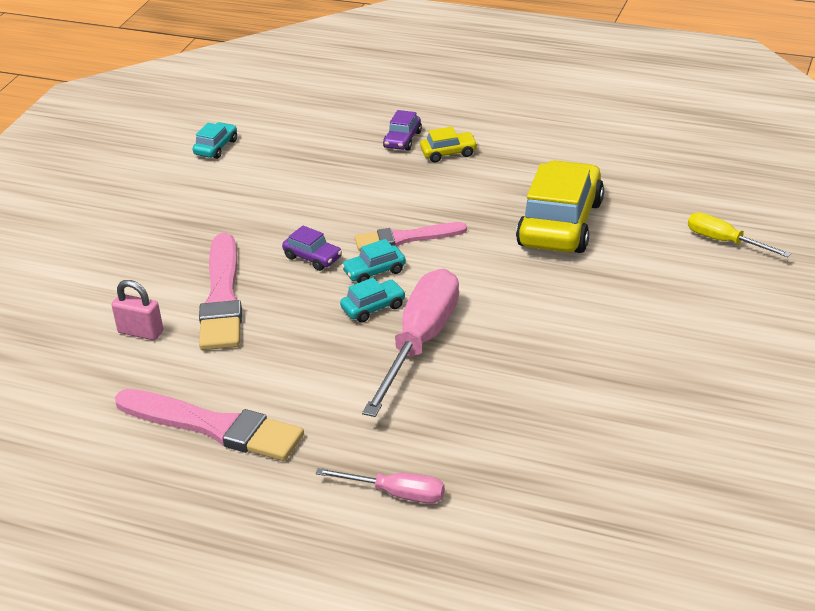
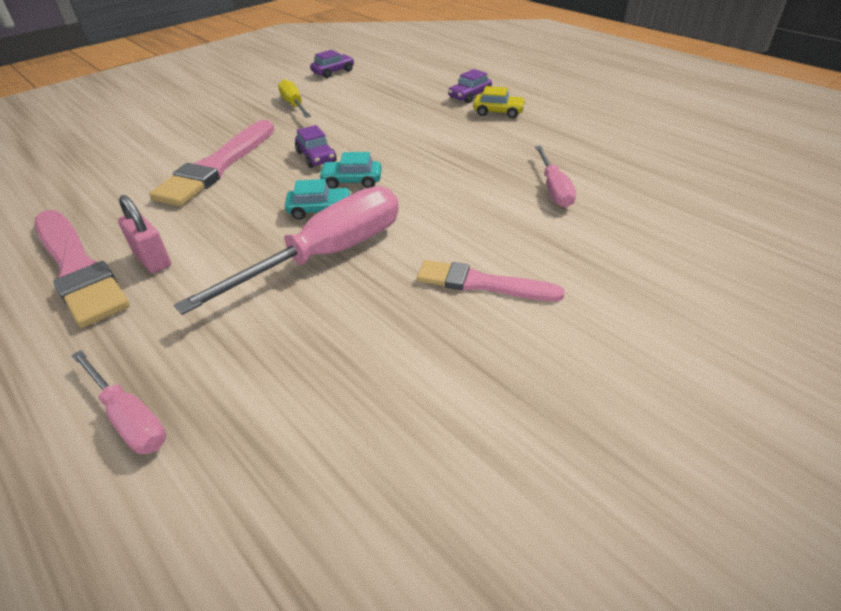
camera: 25 degrees right, 5 degrees up
pink padlock [111,280,163,340] -> pink padlock moved to [118,195,171,273]
turquoise car [193,122,237,159] -> purple car [310,50,354,78]
pink brush [355,222,467,251] -> pink brush moved to [417,260,565,301]
yellow car [516,160,604,253] -> pink screwdriver [535,145,576,208]
yellow screwdriver [688,213,791,257] -> yellow screwdriver moved to [278,79,311,118]

